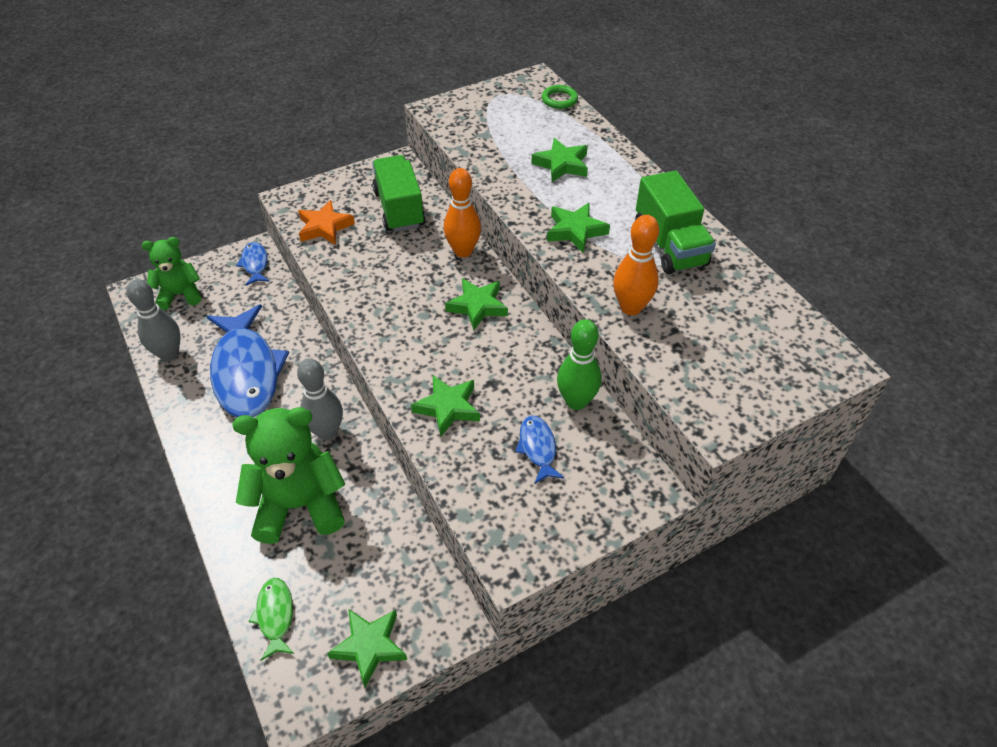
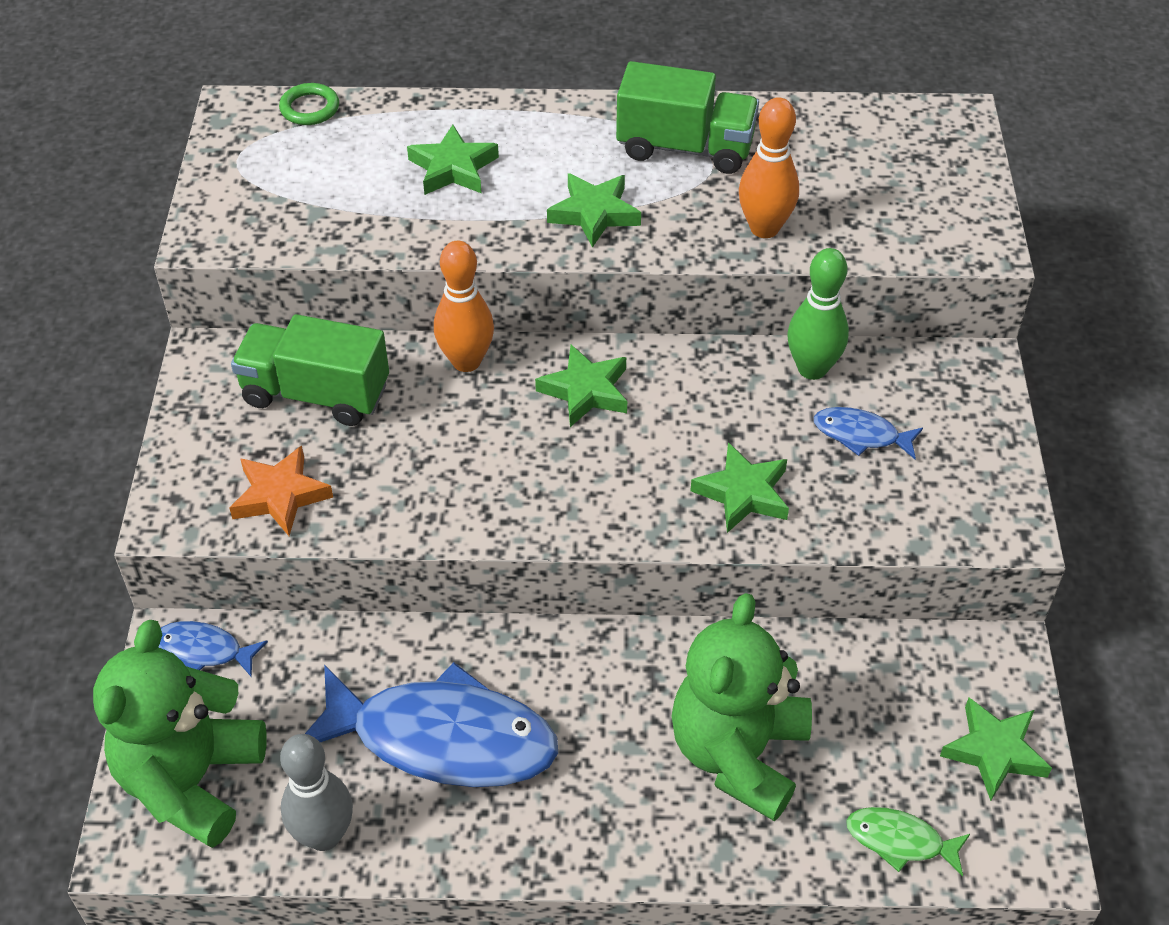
camera: 60 degrees left, 0 degrees up
green teddy bear [142,237,201,310] -> green teddy bear [93,620,267,848], size x1.65
grey bowling pin [297,358,343,440] -> none

